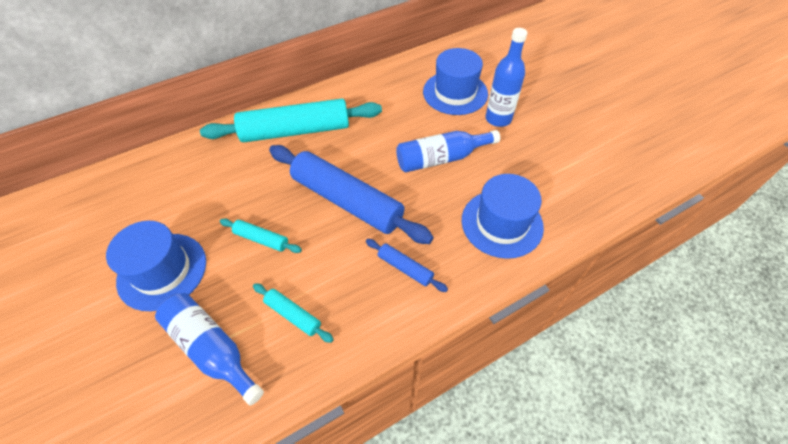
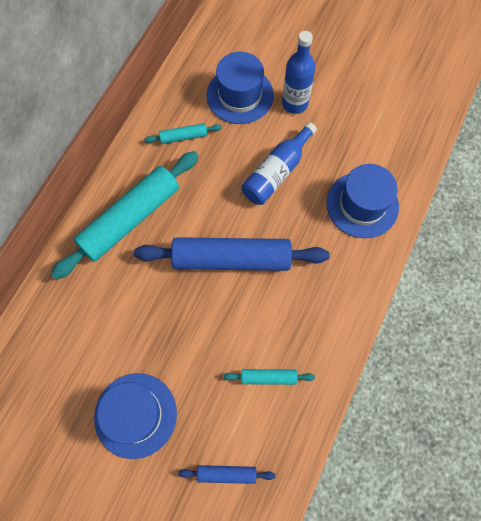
camera: 35 degrees left, 15 degrees up
blue bottle [155,293,264,406] -> none
turquoise rolling pin [220,218,302,253] -> turquoise rolling pin moved to [144,123,222,144]
blue rolling pin [366,239,448,292] -> blue rolling pin moved to [178,465,275,484]

